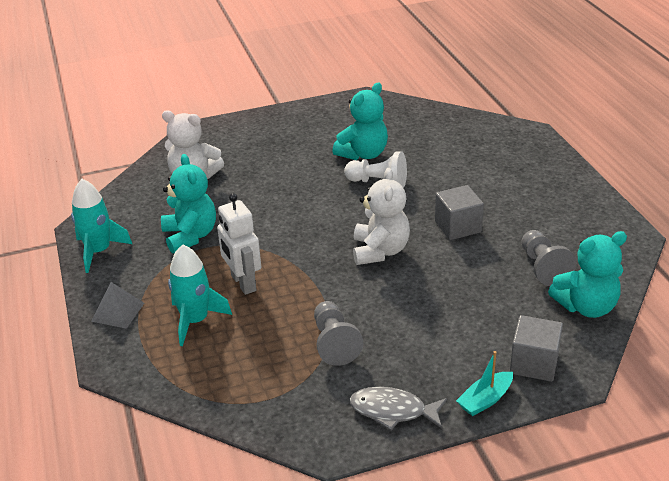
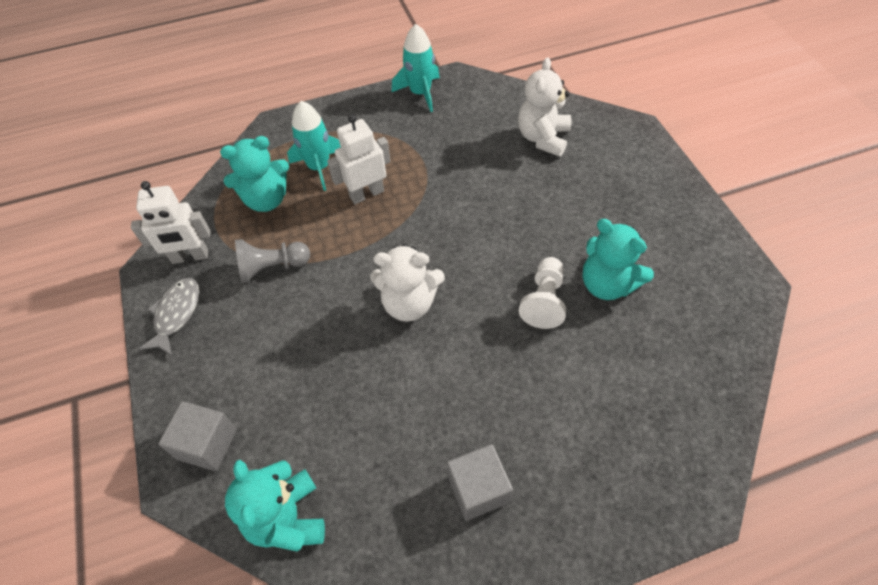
camera: 90 degrees right, 20 degrees up
grey pyramid [91,282,144,329] -> none
turquoise teddy bear [161,154,216,253] -> turquoise teddy bear moved to [220,136,289,212]
grey cube [435,185,484,240] -> grey cube moved to [447,444,513,521]
turquoise boat [456,351,513,416] -> none
grey pawn [521,230,576,286] -> none
none -> white robot [131,181,210,264]

